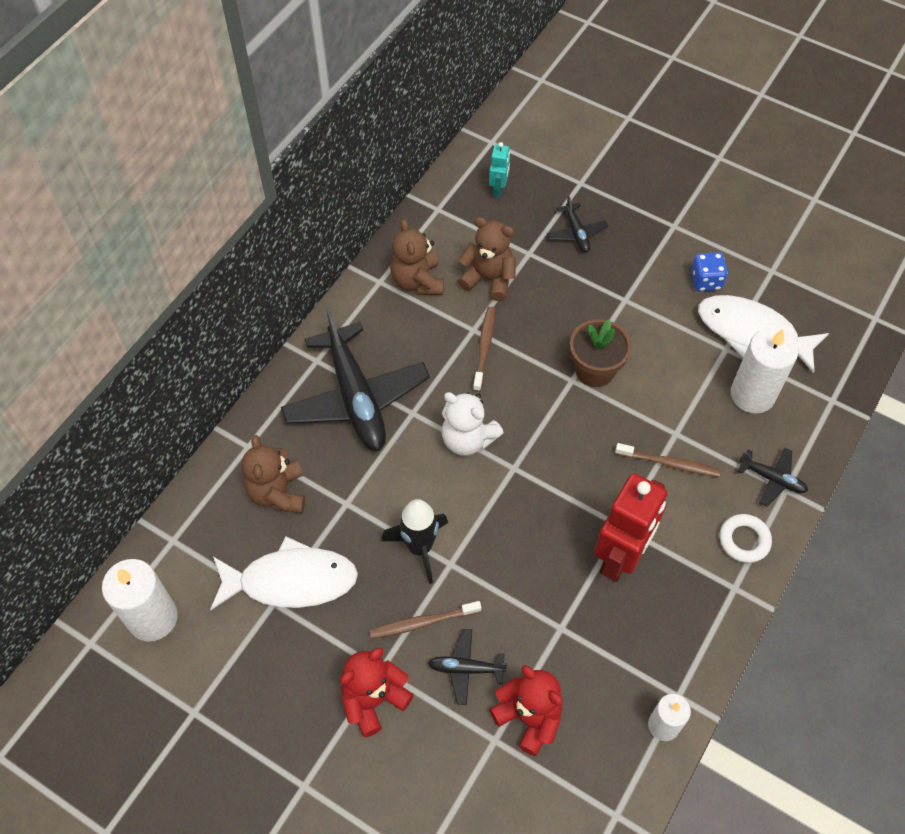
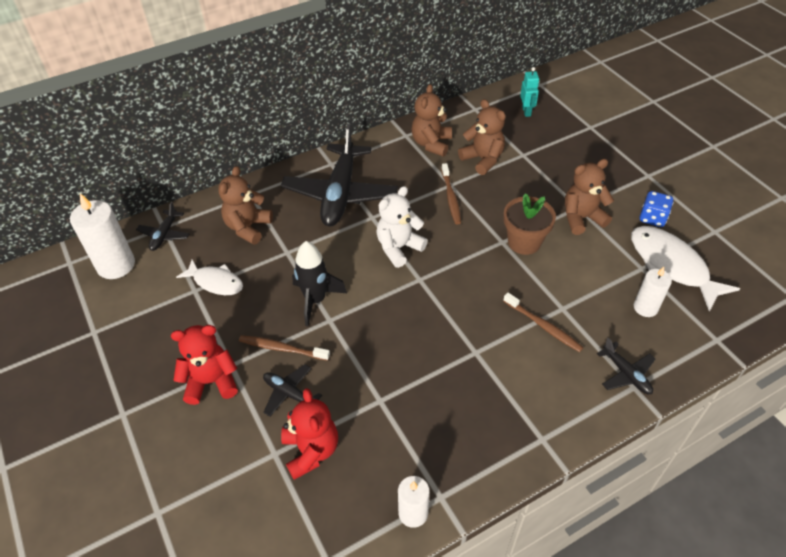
camera: 30 degrees right, 10 degrees down
white fish [210,536,358,610] -> white fish [176,259,243,295], size x0.61
white teddy bear [442,392,504,456] -> white teddy bear turned 75 degrees clockwise [376,186,428,268]
brown toothbrush [473,307,495,392] -> brown toothbrush turned 135 degrees clockwise [441,163,461,224]
turquoise robot [489,142,510,197] -> turquoise robot turned 45 degrees counterclockwise [520,67,539,117]
black plane [547,195,608,252] -> black plane moved to [136,202,190,251]
red robot [594,473,667,582] -> none
white ring [720,514,772,563] -> none
white candle [731,328,798,414] -> white candle [634,267,672,317], size x0.60
none -> brown teddy bear [565,159,614,235]

